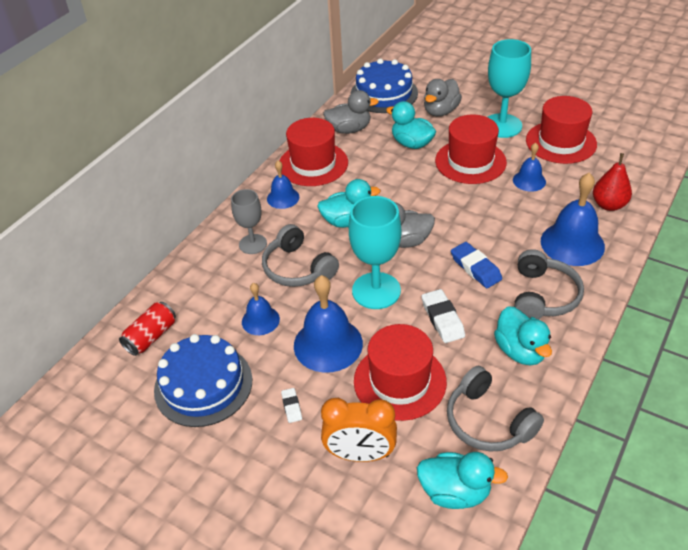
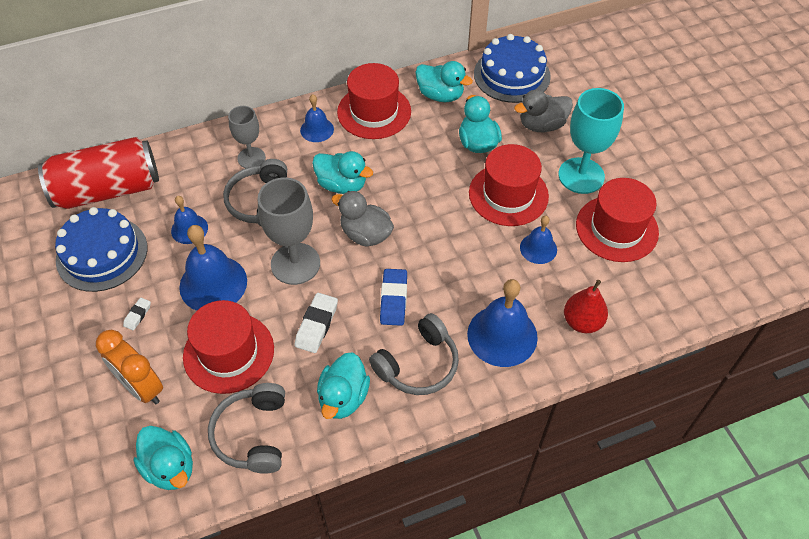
camera: 35 degrees right, 10 degrees up
red can [119,302,176,356] -> red can [38,137,159,209], size x2.02
grey duck [323,90,379,134] -> turquoise duck [415,61,473,102]
turquoise goblet [349,196,401,309] -> grey goblet [258,177,320,285]

